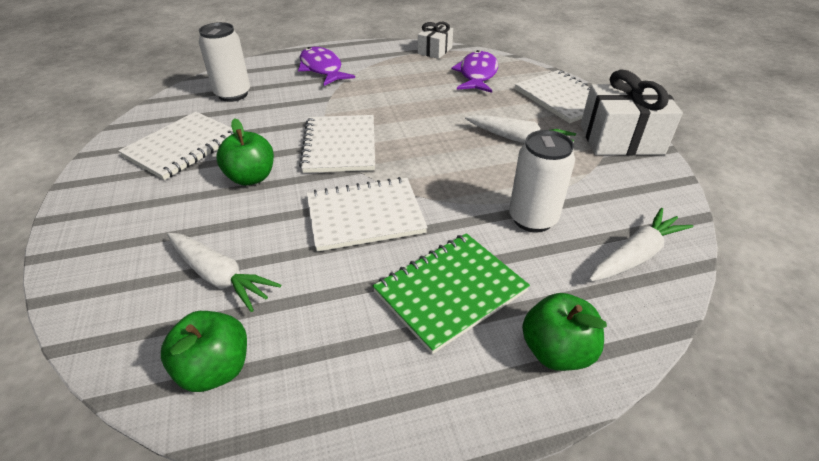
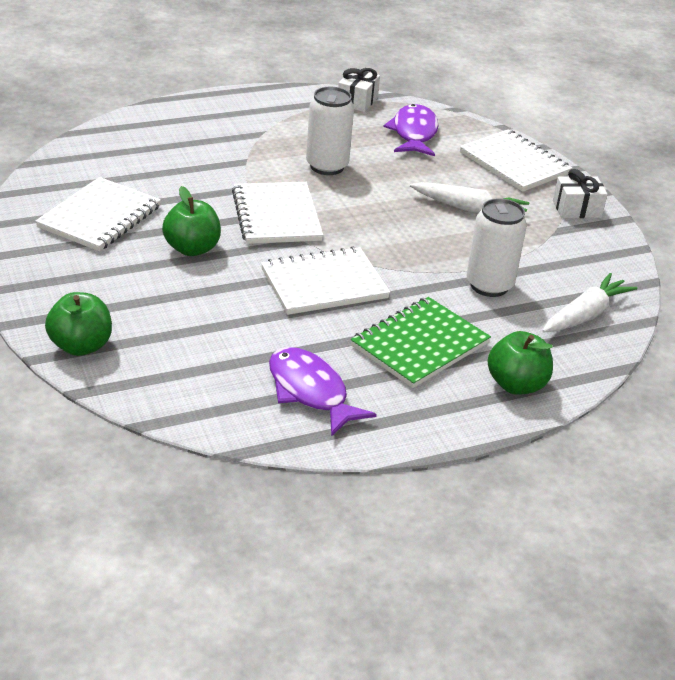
camera: 10 degrees left, 5 degrees down
green apple [161,311,247,392] -> green apple moved to [45,292,112,356]
white carrot [167,233,281,312] -> none
white can [199,22,250,102] -> white can moved to [306,87,354,175]
purple fish [298,47,355,86] -> purple fish moved to [269,347,377,437]
white gift [580,70,683,155] -> white gift [553,169,608,218], size x0.56

